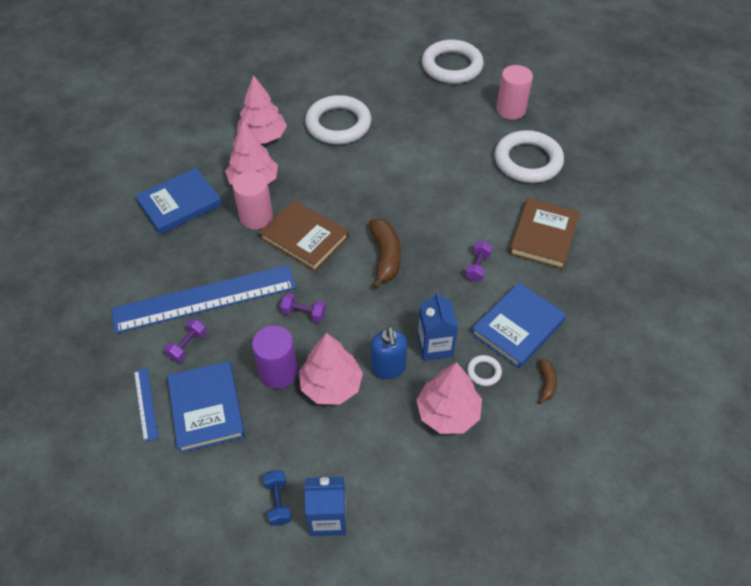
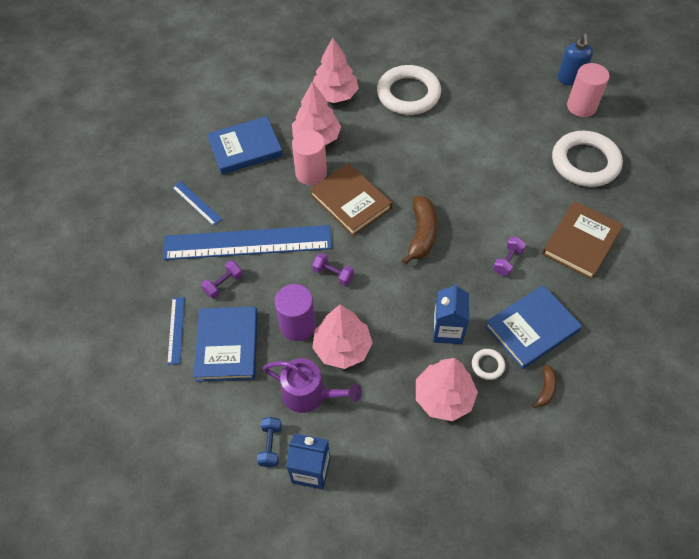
camera: 15 degrees right, 5 degrees up
blue soap dispenser [371,326,407,379] -> blue soap dispenser moved to [557,34,593,86]
white ring [422,39,484,84] -> none
none -> blue ruler [172,181,222,226]
none -> purple watering can [263,358,362,413]

